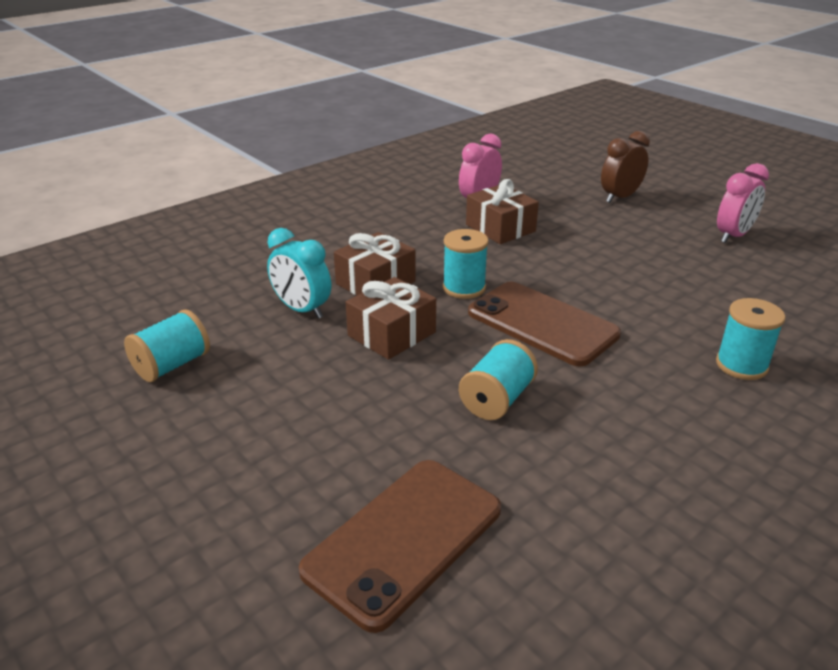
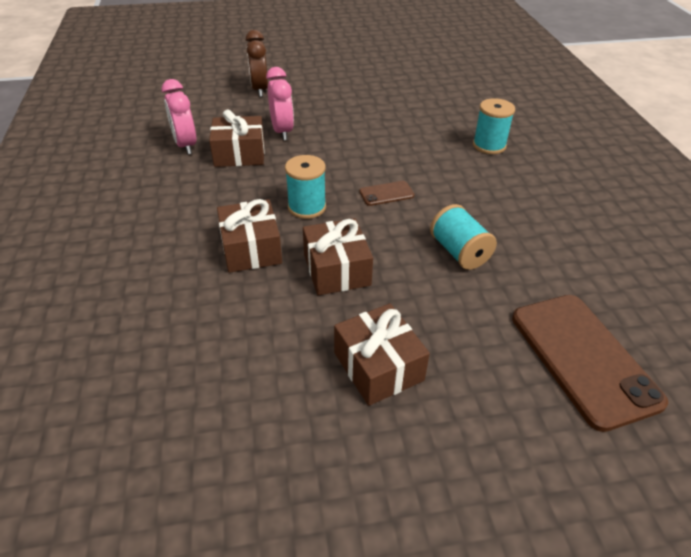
camera: 60 degrees left, 10 degrees up
turquoise spool [124,309,210,382] -> none
turquoise clock [267,228,331,319] -> none
brown phone [468,281,621,367] -> brown phone [359,181,414,206], size x0.45
pink clock [717,163,769,243] -> pink clock moved to [266,67,294,140]
none -> brown gift [334,303,430,406]

